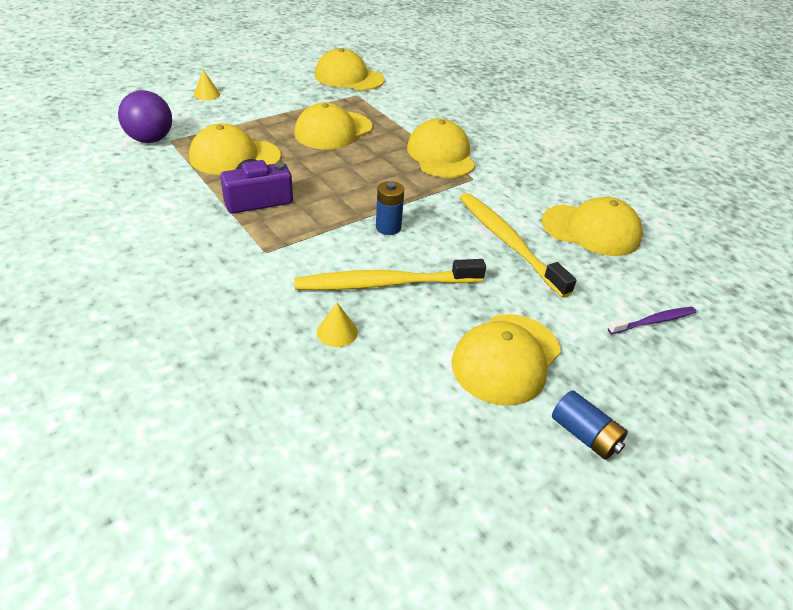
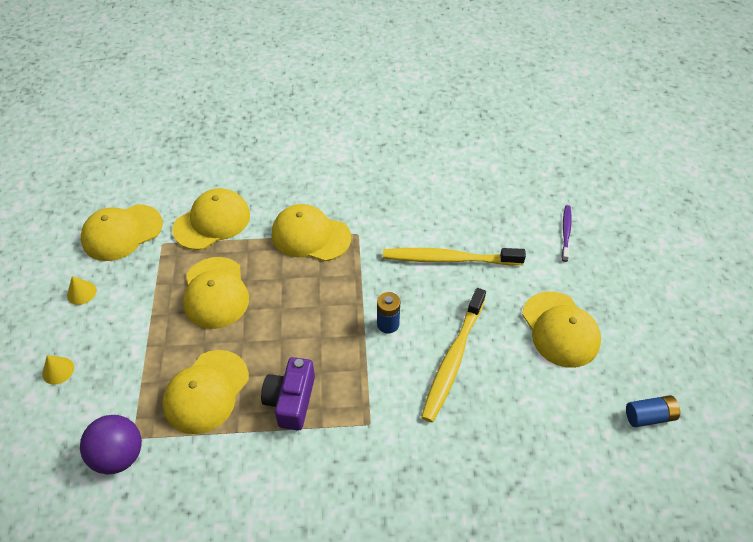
camera: 55 degrees left, 10 degrees up
yellow cone [317,303,358,347] -> yellow cone moved to [67,276,96,305]
yellow cap [542,197,643,256] -> yellow cap moved to [172,188,250,250]
blue battery [552,390,628,459] -> blue battery moved to [626,395,680,427]

